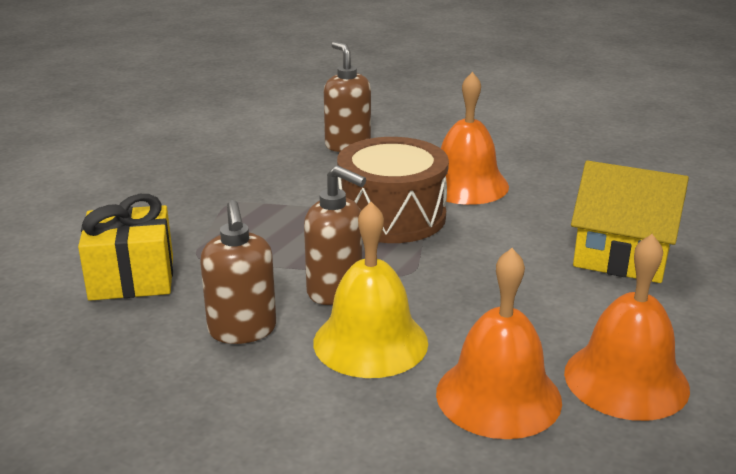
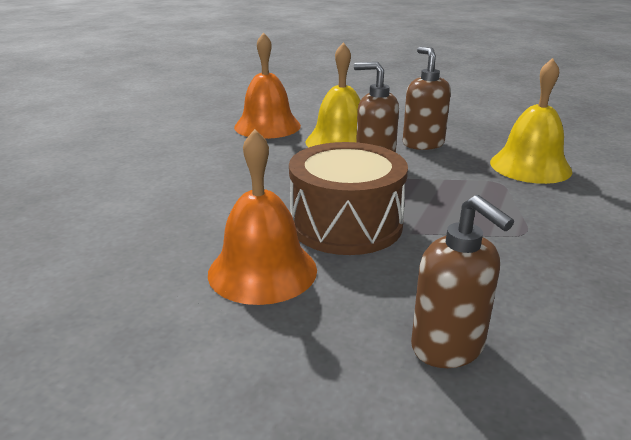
camera: 175 degrees right, 0 degrees up
yellow gift [78,194,173,301] -> yellow bell [490,58,572,184]
orange bell [564,234,690,421] -> none
yellow house [571,161,689,283] -> none

